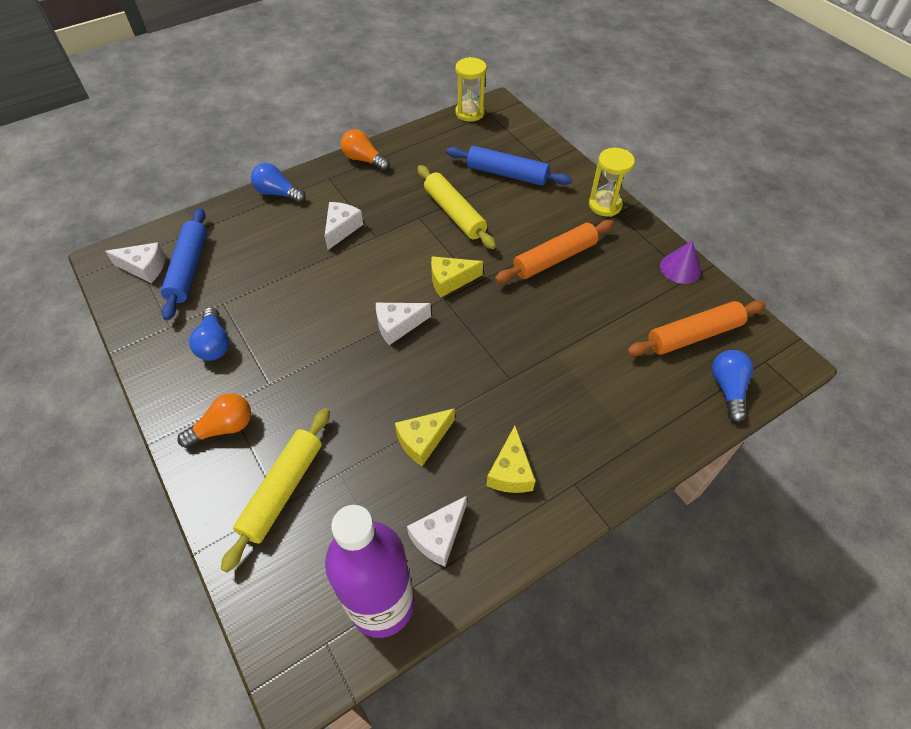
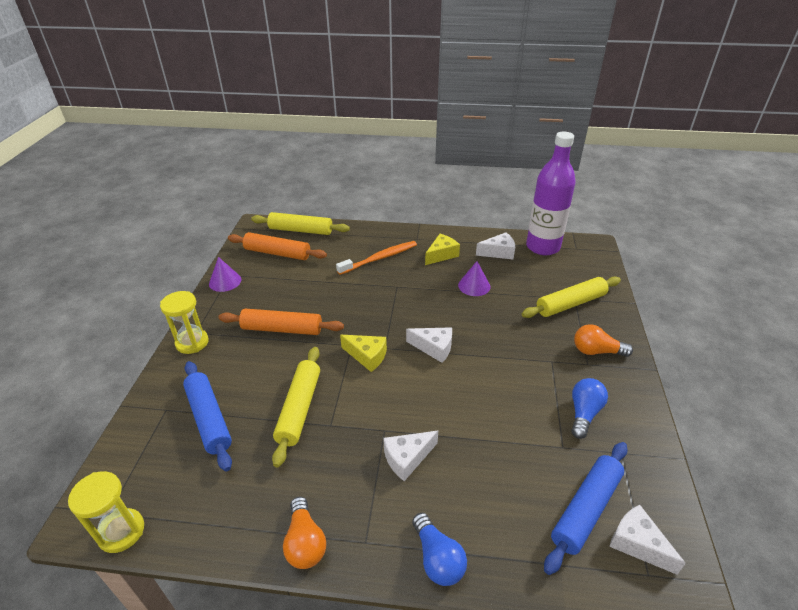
camera: 140 degrees left, 15 degrees down
yellow cheese [395,408,455,466] -> purple cone [458,261,491,296]
blue light bulb [712,350,754,422] -> yellow rolling pin [251,212,350,235]
none -> orange toothbrush [336,241,417,275]

